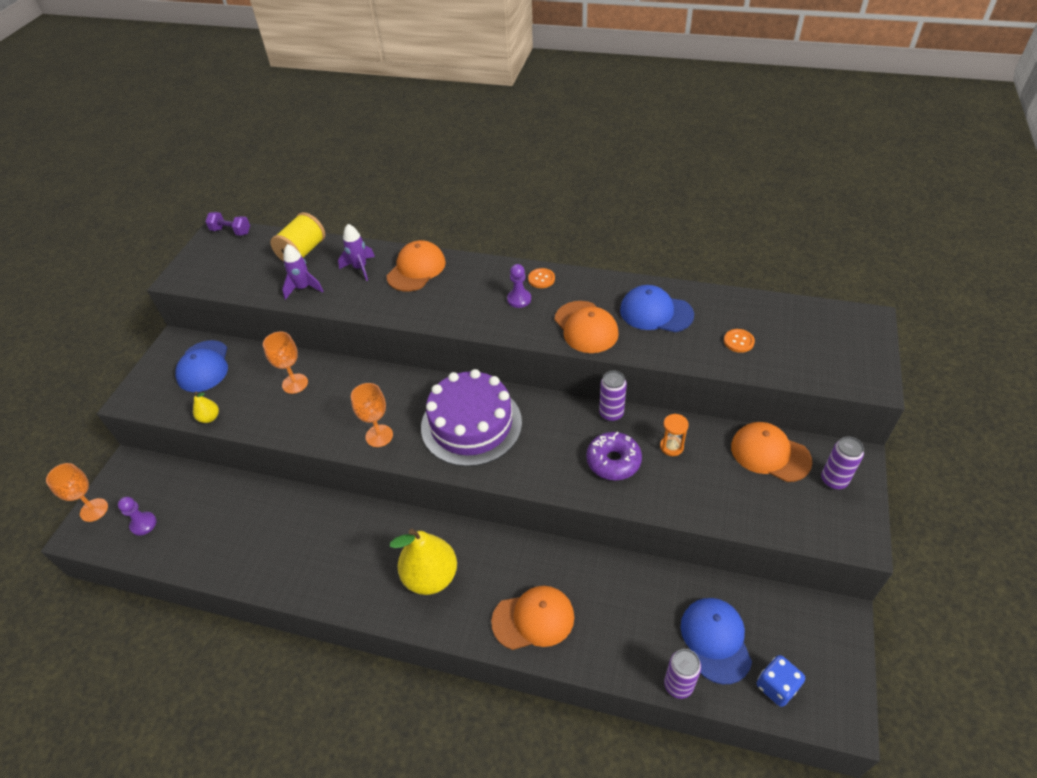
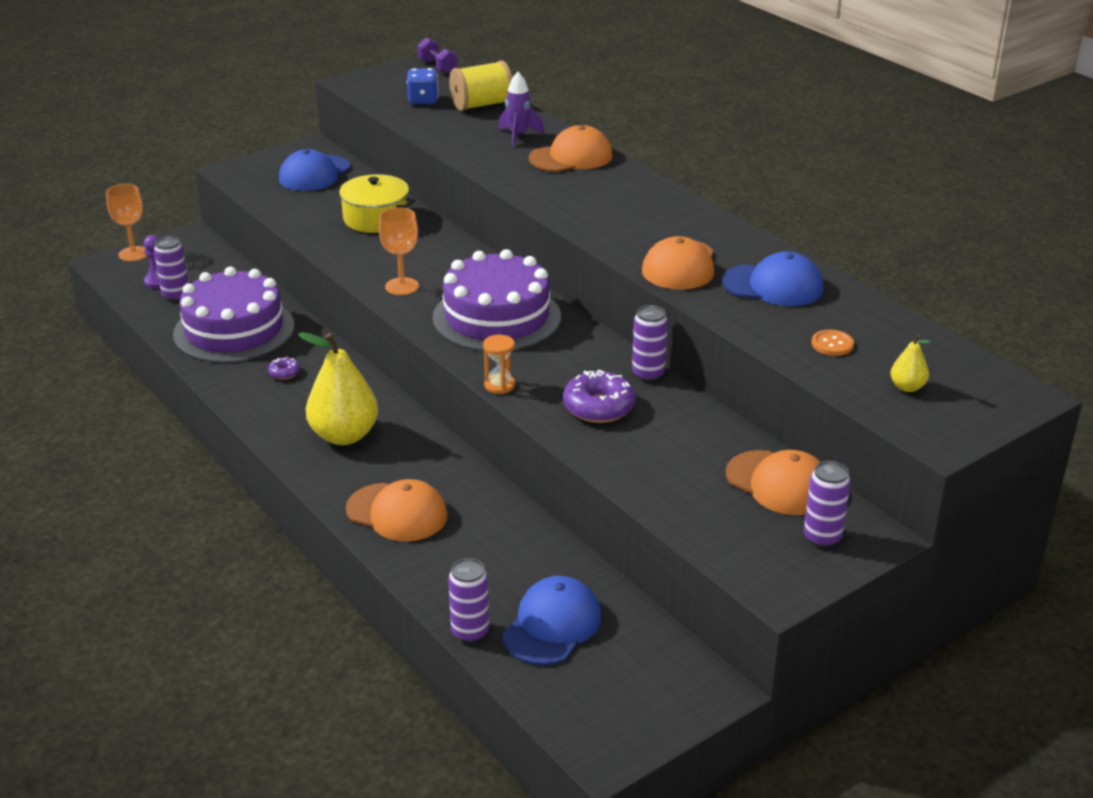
camera: 35 degrees right, 15 degrees down
yellow pear [193,392,219,423] -> yellow pear moved to [890,334,931,392]
orange goblet [263,332,308,394] -> yellow pot [335,174,415,233]
purple rocket [282,244,324,300] -> none
purple pawn [507,264,531,308] -> none
orange button [528,268,555,288] -> none
blue cap [620,285,694,332] -> blue cap turned 135 degrees clockwise [722,252,823,306]
orange hourglass [660,414,689,456] -> orange hourglass moved to [483,335,515,394]
orange cap [731,422,812,482] -> orange cap turned 150 degrees clockwise [726,450,820,515]
blue dice [757,655,805,707] -> blue dice moved to [407,68,438,104]
none -> purple can [154,236,189,301]
none -> purple cake [173,267,295,363]
none -> purple donut [268,357,300,380]

